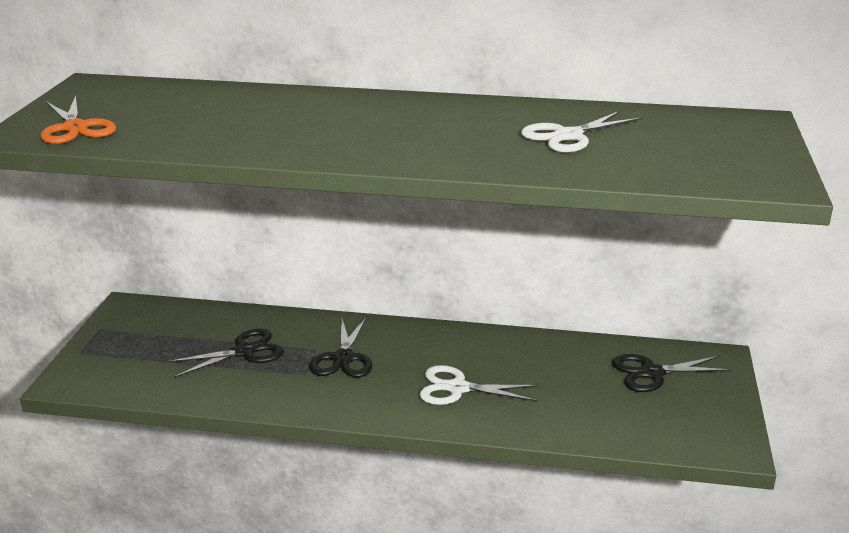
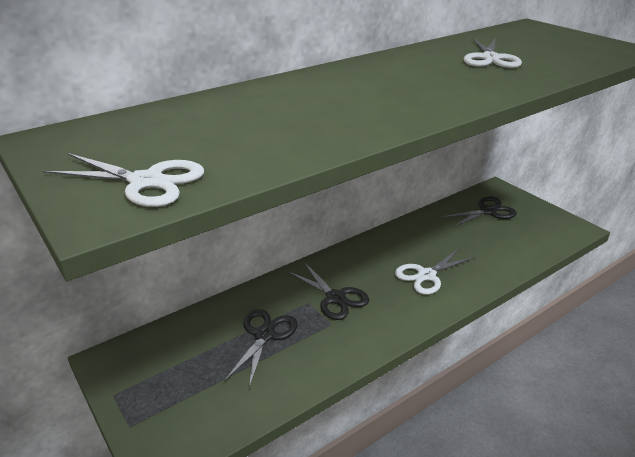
camera: 45 degrees left, 5 degrees up
orange scissors [41,96,116,144] -> white scissors [43,153,204,207]
black scissors [613,354,732,392] -> black scissors turned 150 degrees counterclockwise [442,196,517,227]

